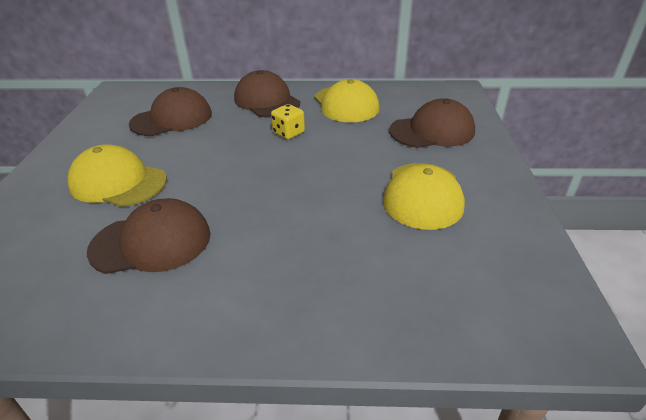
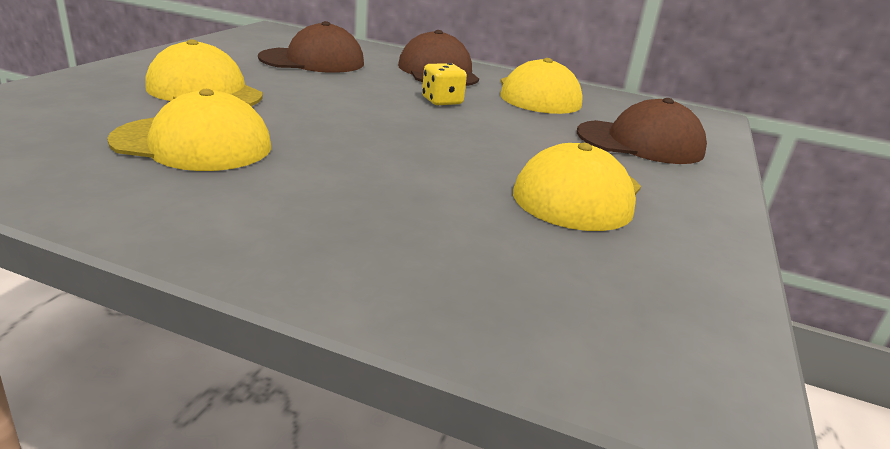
camera: 15 degrees right, 10 degrees down
brown cap [87,198,211,274] -> yellow cap [107,89,271,171]

